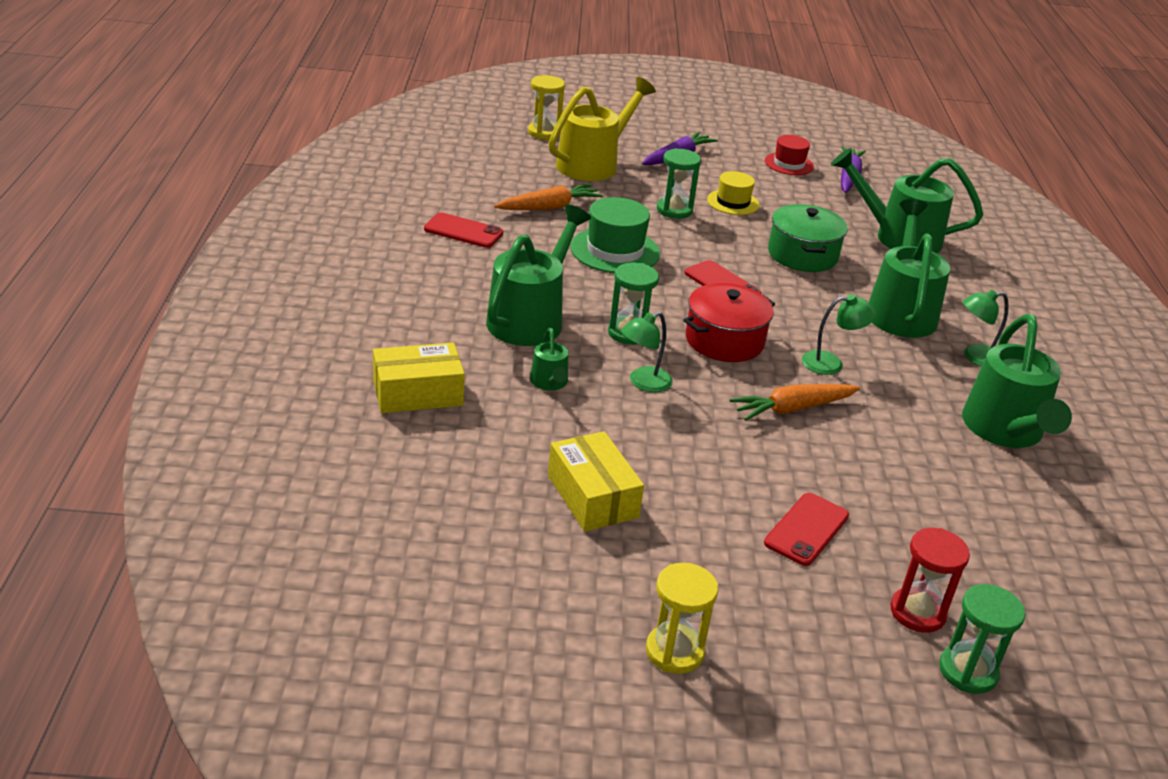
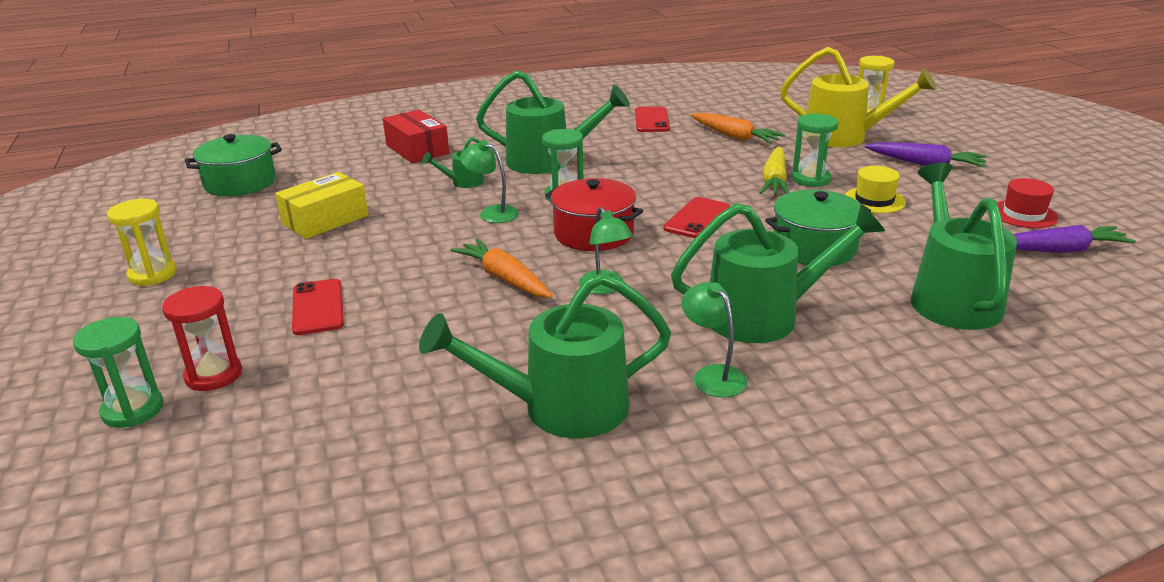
camera: 75 degrees right, 5 degrees down
yellow box [373,342,465,413] -> red box [383,110,449,163]
green hat [570,197,660,273] -> none
red phone [764,493,849,566] -> red phone turned 60 degrees clockwise [292,279,344,335]
none -> green pot [185,134,282,196]
none -> yellow carrot [760,146,789,195]

